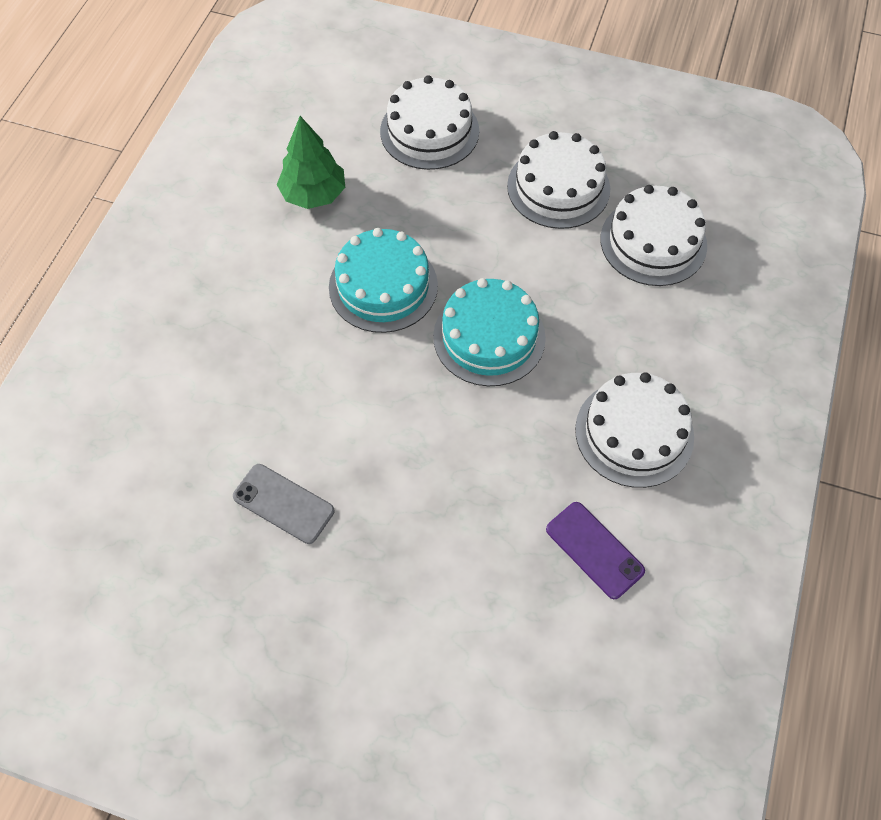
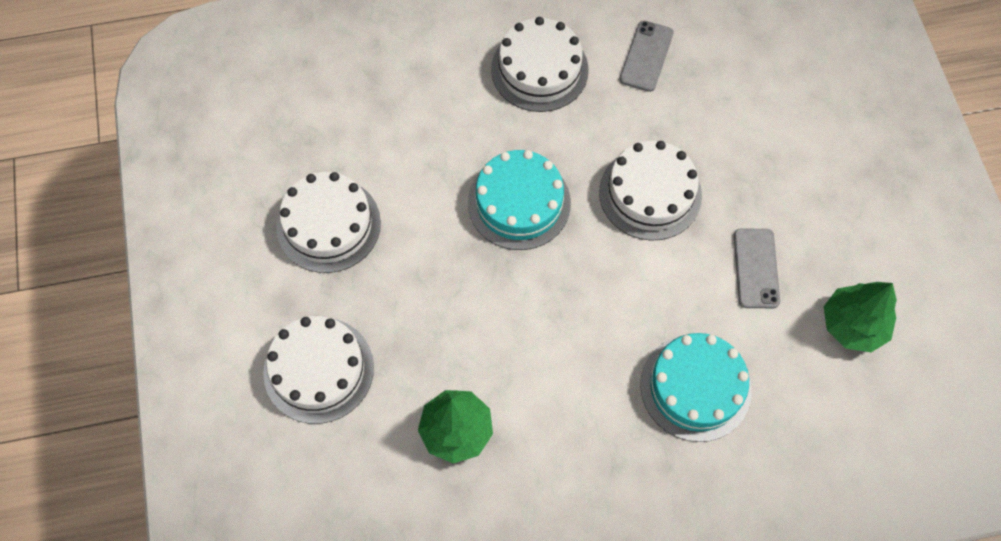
camera: 120 degrees left, 5 degrees up
turquoise cake [329,228,438,333] -> turquoise cake moved to [640,333,752,442]
purple phone [546,502,645,599] -> grey phone [619,20,674,92]
white cake [600,185,707,286] -> white cake moved to [599,141,702,241]
none -> green tree [824,282,897,352]

